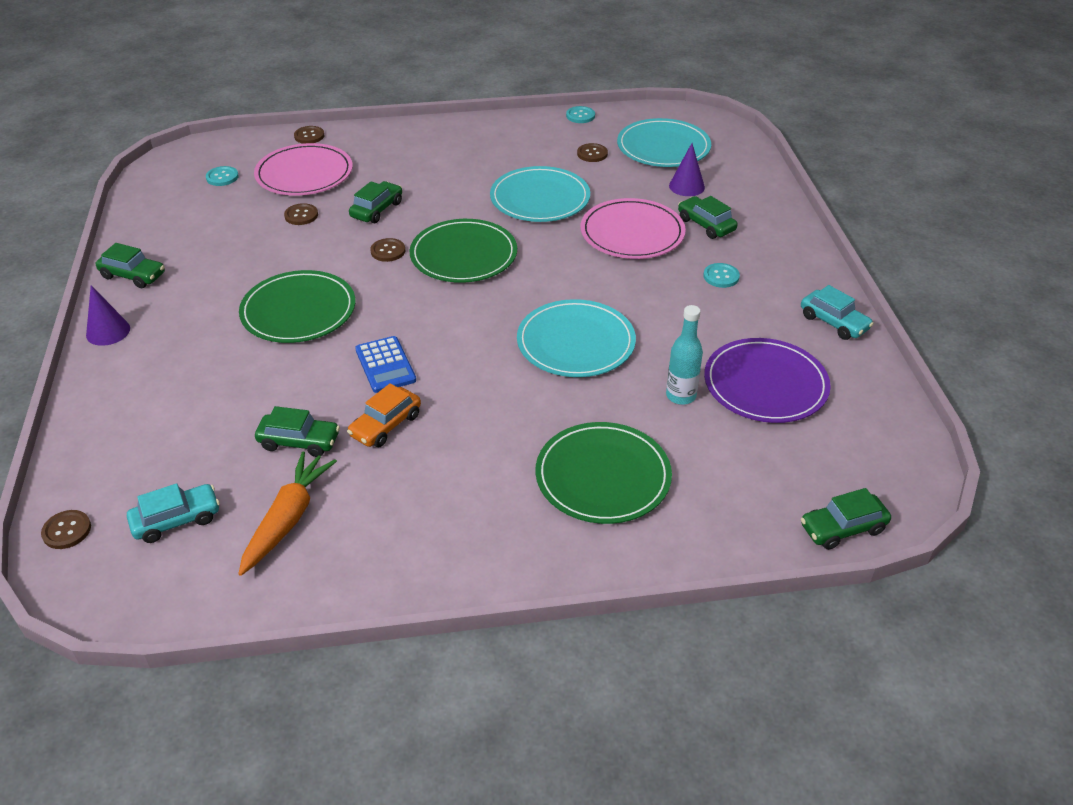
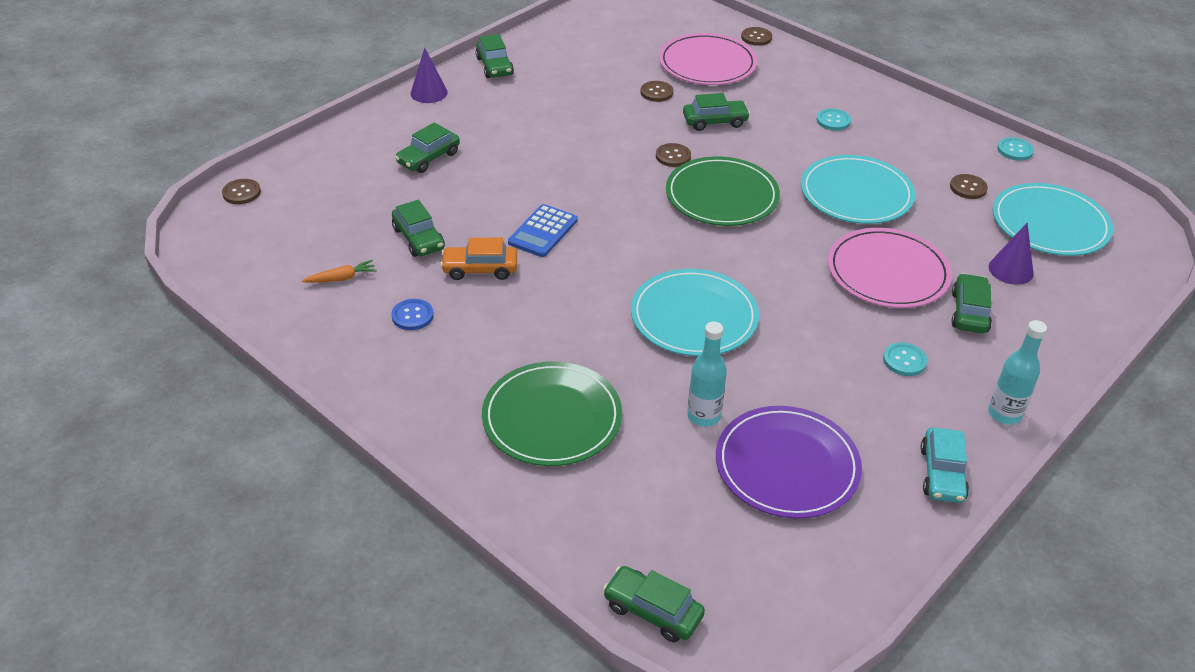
camera: 50 degrees right, 0 degrees up
turquoise car [127,483,220,543] -> none
turquoise button [206,166,239,186] -> turquoise button moved to [816,108,851,131]
orange carrot [238,451,337,576] -> orange carrot [302,260,377,283], size x0.52
green plate [239,270,355,343] -> none
none -> blue button [391,299,434,330]
none -> green car [395,122,460,173]
none -> turquoise bottle [988,320,1047,425]

